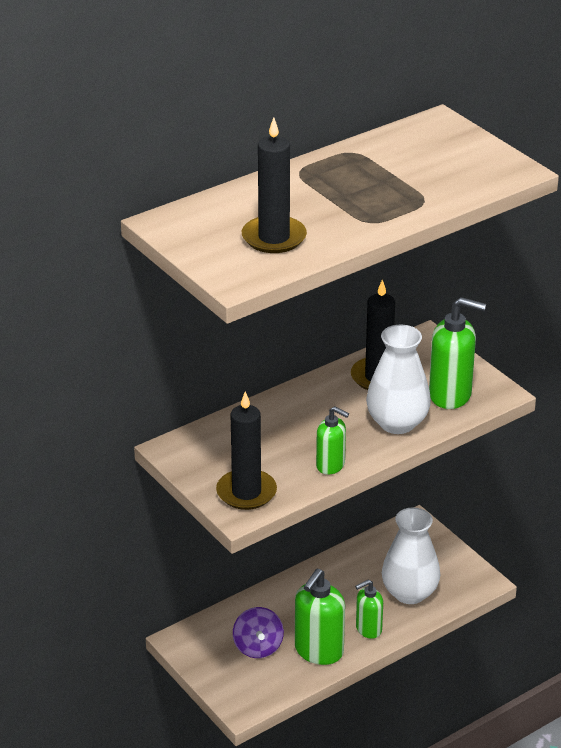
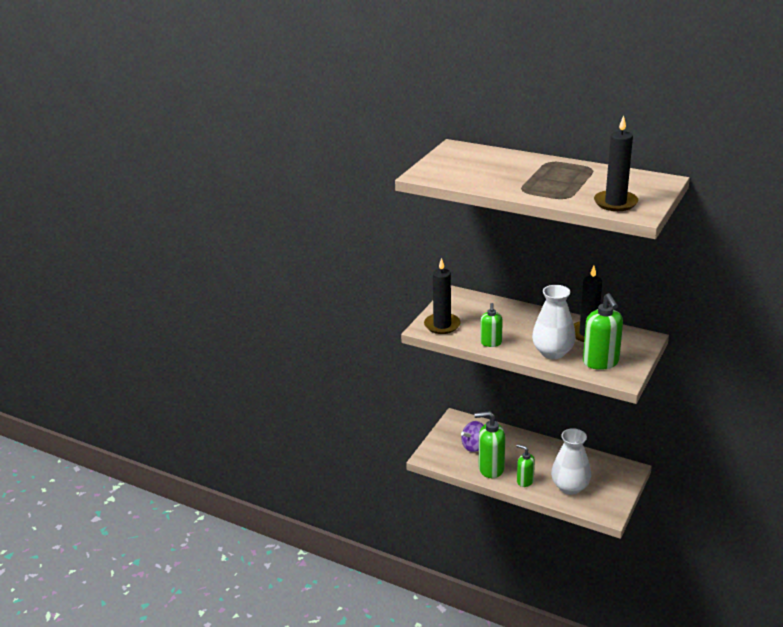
camera: 65 degrees right, 5 degrees down
black candle [242,117,307,253] -> black candle moved to [594,116,638,211]

